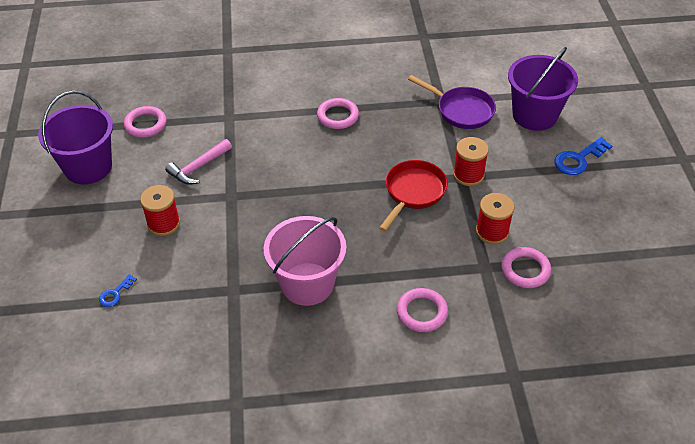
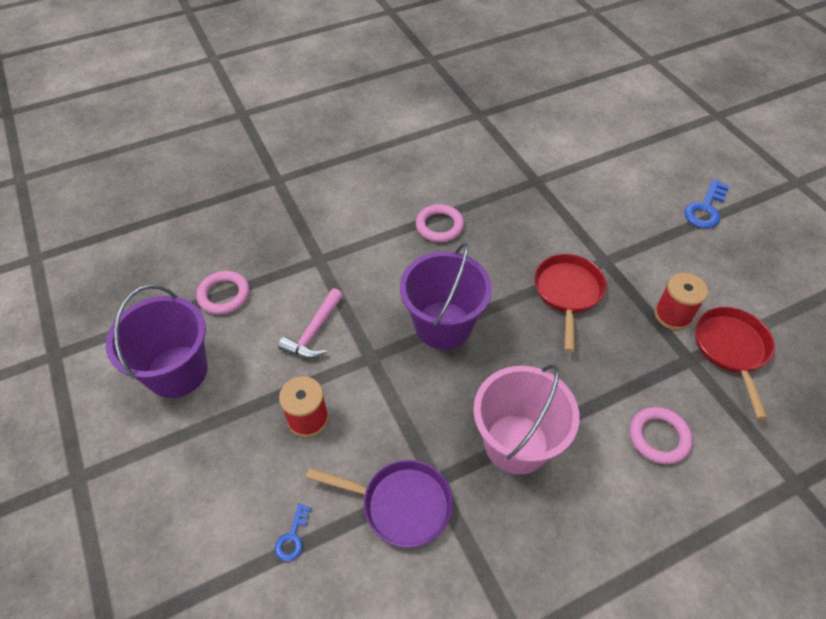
camera: 20 degrees left, 5 degrees up
purple pan [408,75,496,129] -> purple pan moved to [306,460,453,548]
red spool [453,137,489,186] -> none
pink ring [501,247,551,288] -> red pan [695,307,775,419]
purple bucket [508,47,578,131] -> purple bucket moved to [400,243,492,349]

